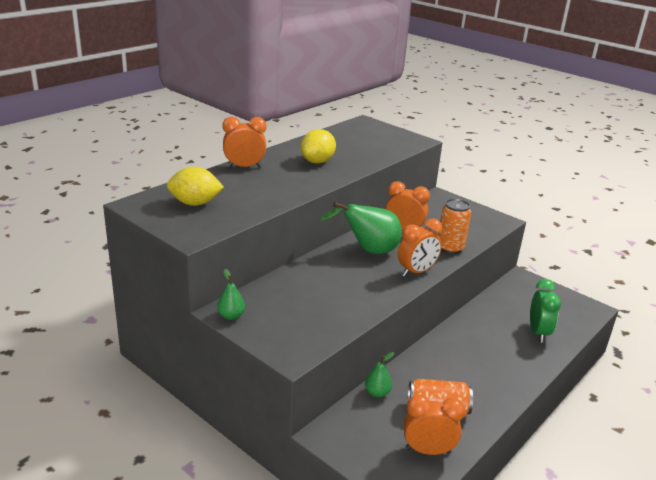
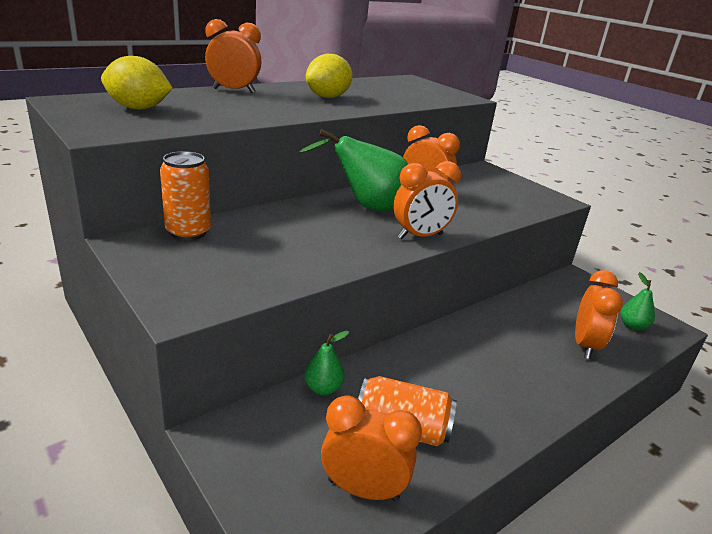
camera: 10 degrees right, 0 degrees up
green pear [217,269,245,320] -> green pear moved to [620,272,655,330]
orange can [438,199,471,254] -> orange can moved to [160,151,211,241]
green clock [530,279,561,343] -> orange clock [575,270,623,359]

